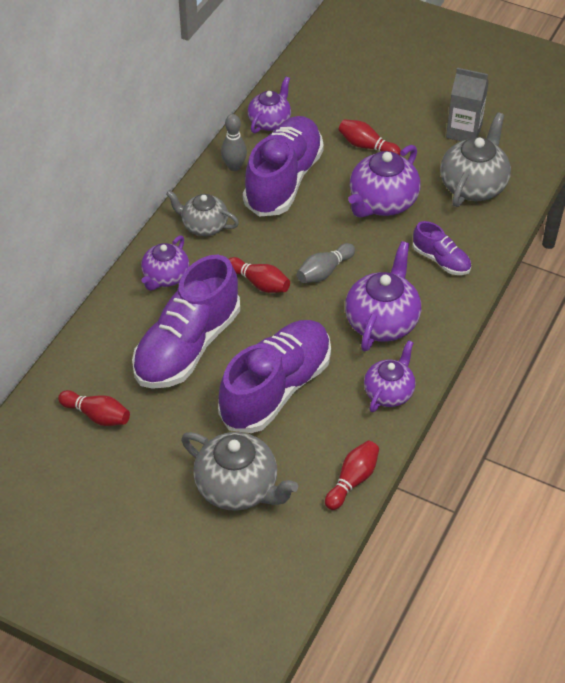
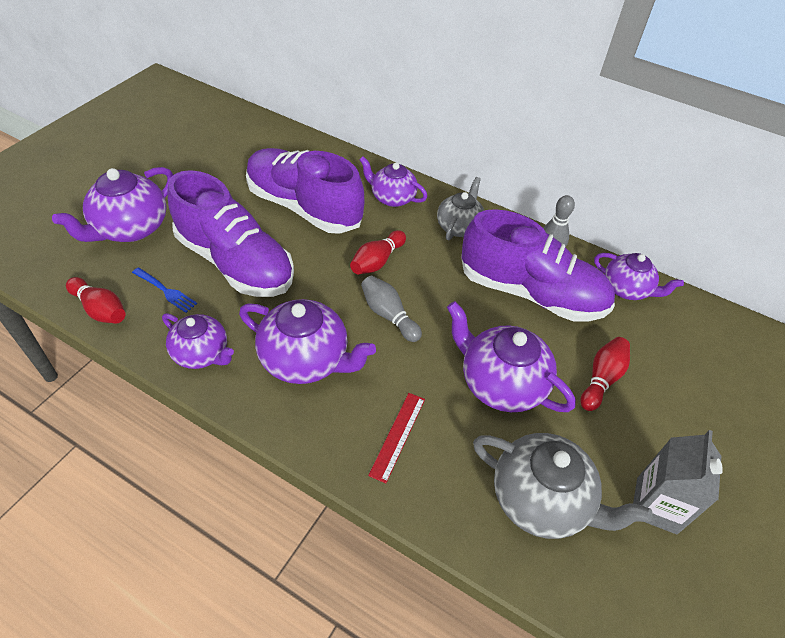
camera: 90 degrees right, 0 degrees up
red bowling pin [58,390,130,426] -> none
grey teapot [181,432,298,511] -> purple teapot [52,167,173,242]
purple shoe [413,221,471,275] -> red ruler [368,393,425,483]
none -> blue fork [132,267,197,313]

